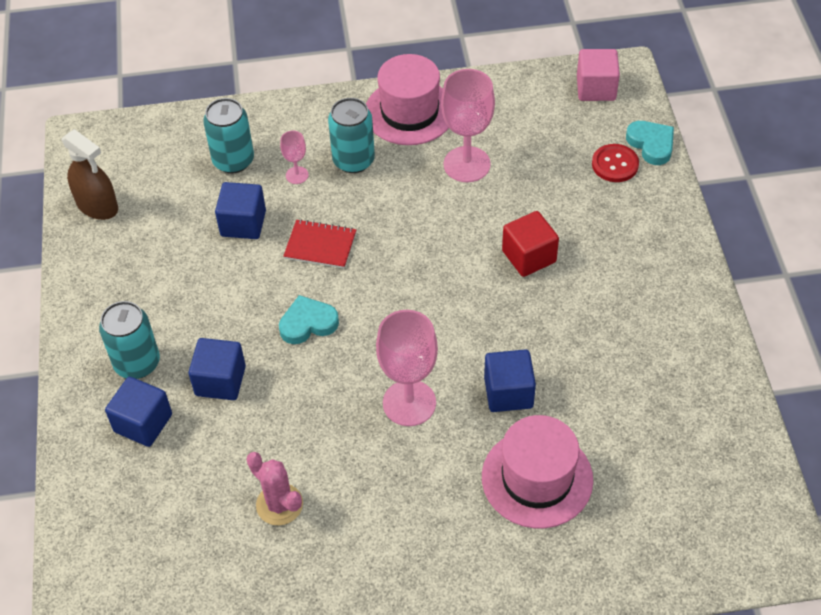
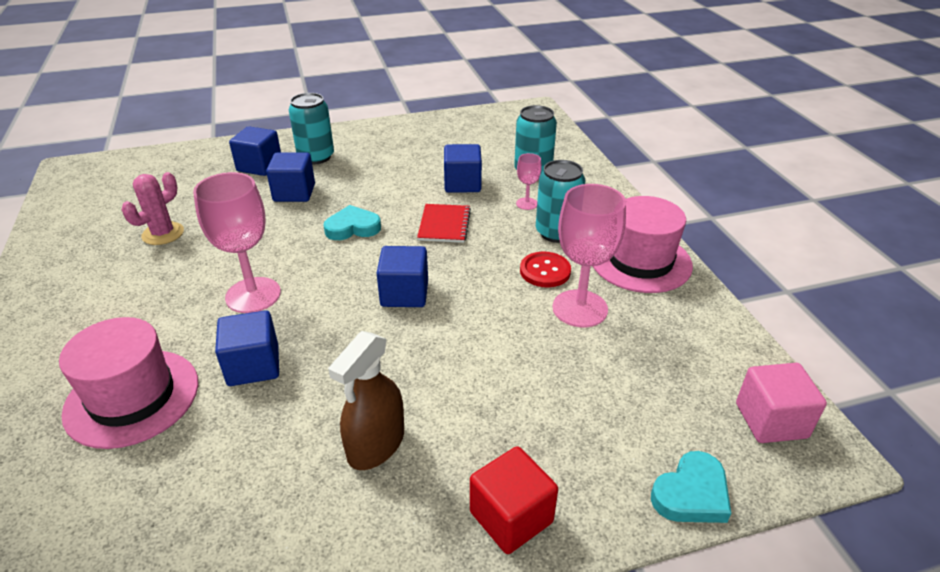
camera: 80 degrees right, 15 degrees down
brown spray bottle [61,129,118,220] -> brown spray bottle moved to [328,331,404,470]
turquoise heart [279,295,339,344] -> turquoise heart turned 75 degrees counterclockwise [324,205,381,240]
red cube [502,211,559,277] -> red cube moved to [470,446,558,554]
red button [592,144,639,182] -> red button moved to [520,252,571,287]
none -> blue cube [376,246,428,307]

